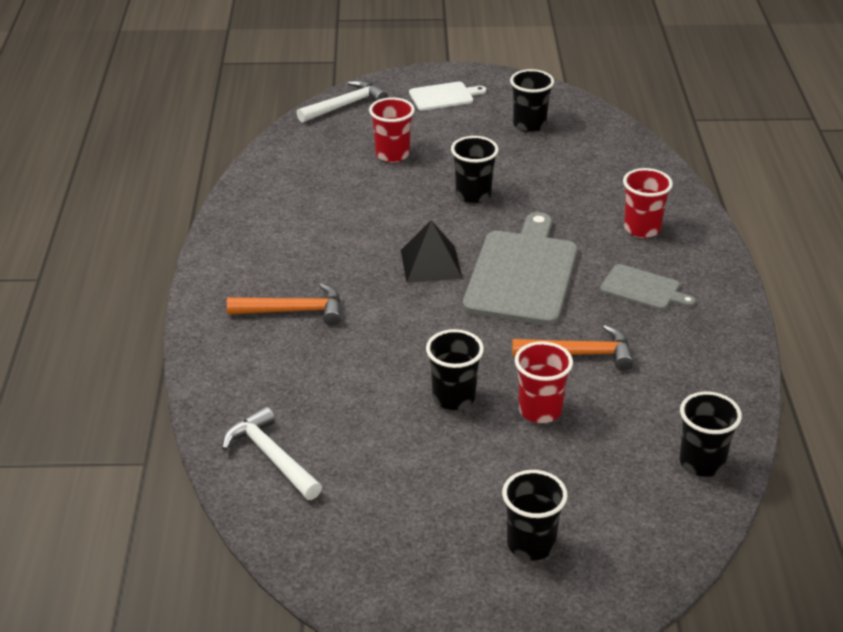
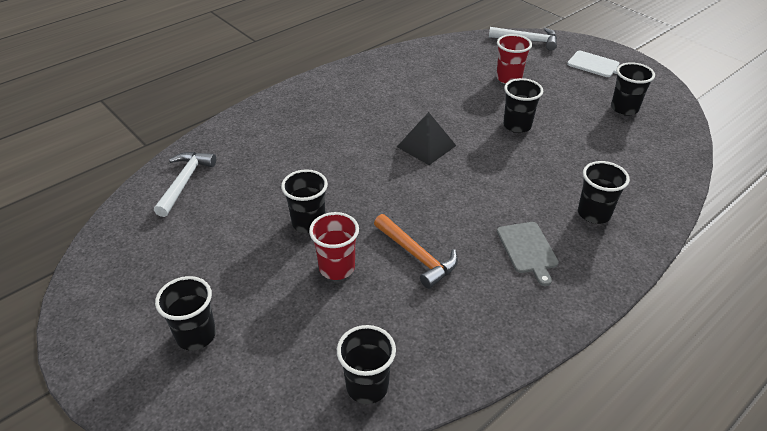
camera: 50 degrees right, 5 degrees up
orange hammer [227,283,341,326] -> none
grey cutting board [463,212,578,325] -> none
red cup [623,168,673,238] -> black cup [578,161,630,224]

